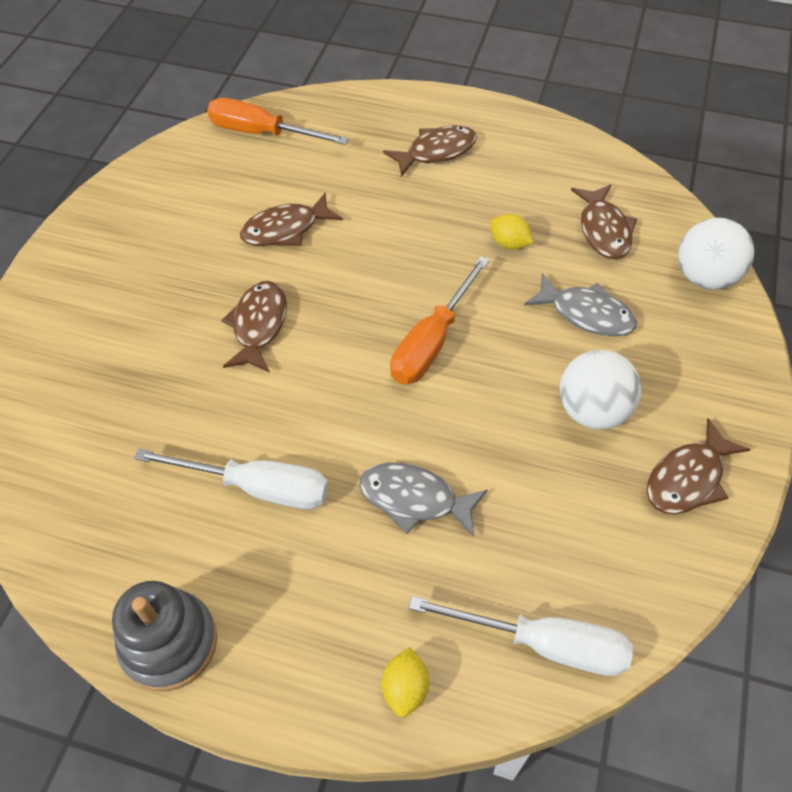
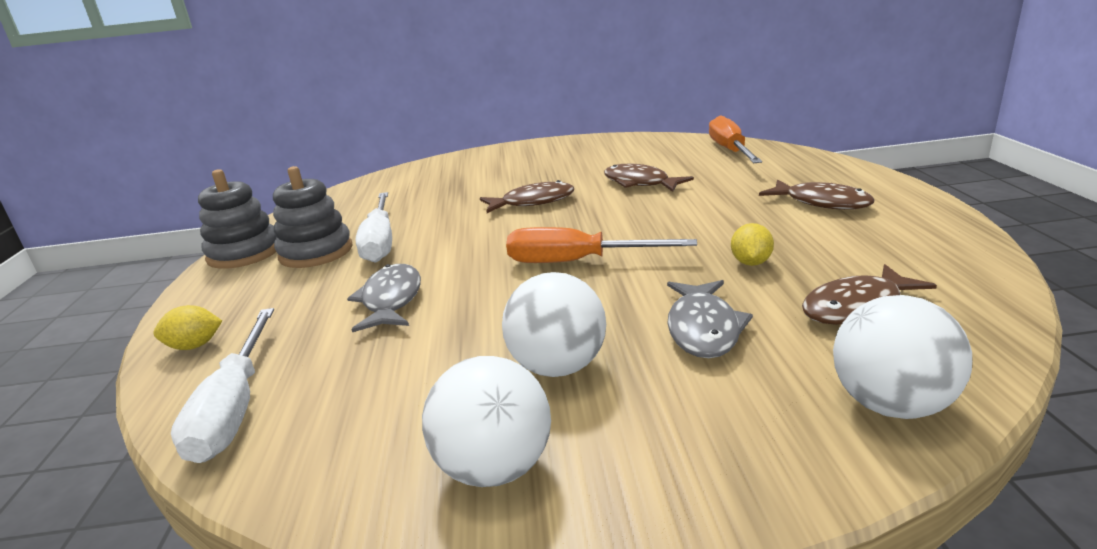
camera: 70 degrees right, 30 degrees down
brown fish [647,418,751,514] -> white ball [422,356,551,487]
none -> grey stacking toy [273,166,352,268]

